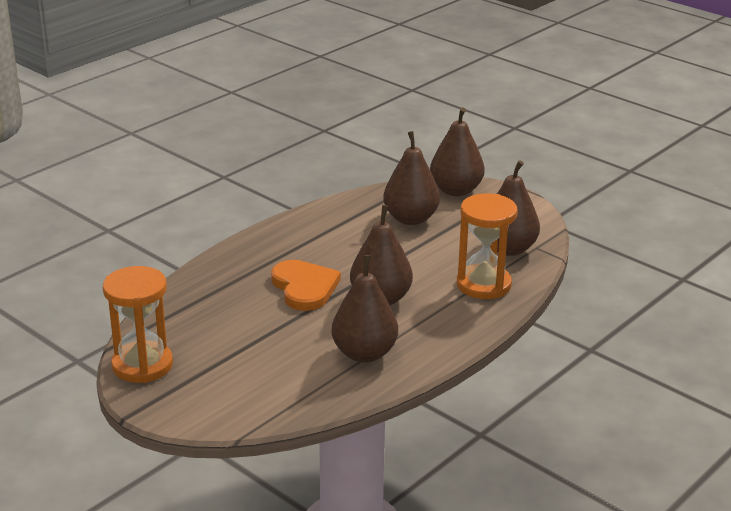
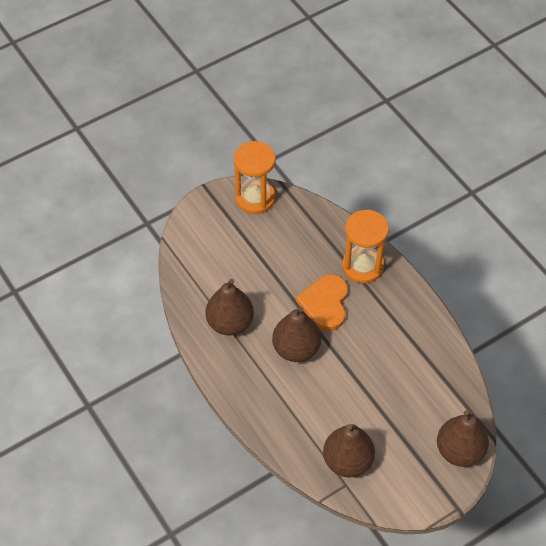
camera: 105 degrees right, 25 degrees up
orange heart [271,260,341,311] -> orange heart turned 105 degrees clockwise [296,274,348,331]
brown pear [383,131,440,225] -> none
orange hourglass [457,193,518,299] -> orange hourglass moved to [342,210,389,283]

